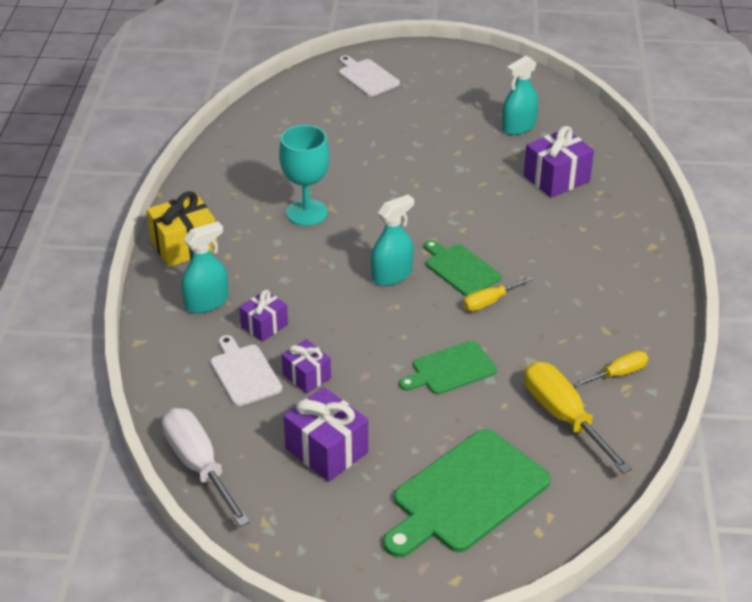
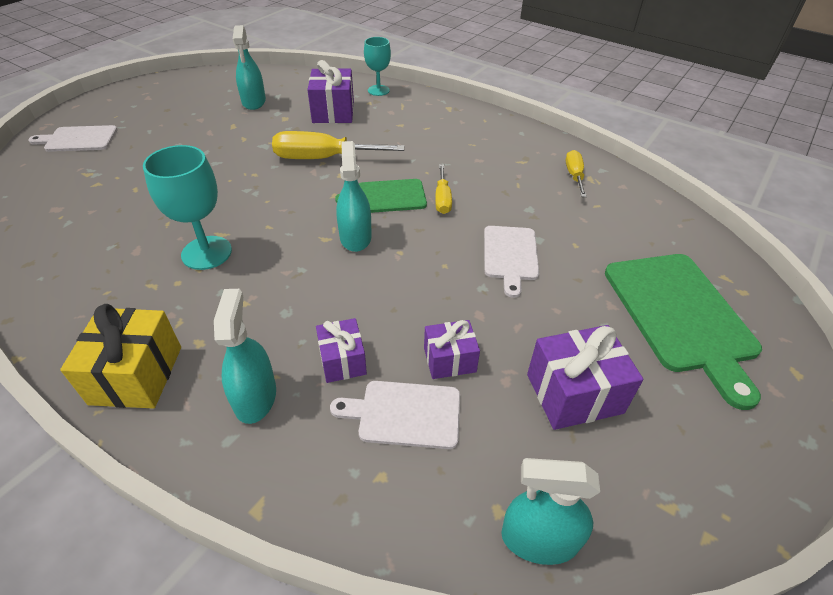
camera: 60 degrees left, 5 degrees up
white screwdriver [162,408,250,527] -> turquoise spray bottle [501,458,600,565]
green cutting board [399,340,497,395] -> white cutting board [484,226,539,298]
yellow screwdriver [525,361,632,474] -> yellow screwdriver moved to [272,131,404,159]
none -> turquoise goblet [364,37,391,96]

